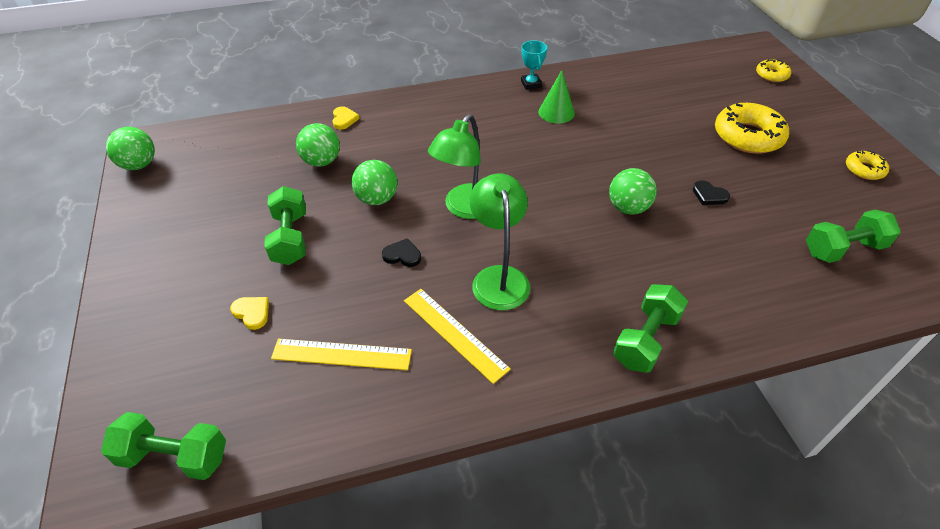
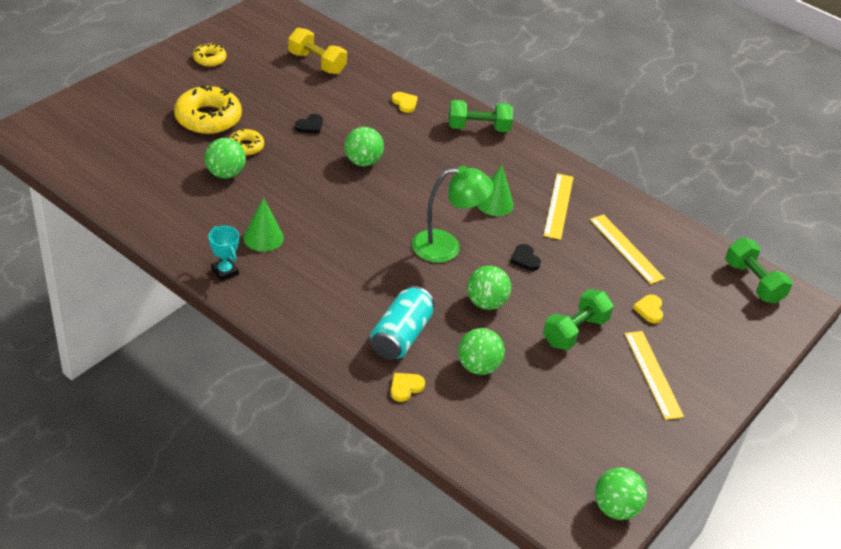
camera: 130 degrees left, 5 degrees down
green lamp [470,174,530,310] -> green cone [478,165,514,216]
turquoise trophy [521,40,547,90] -> turquoise trophy turned 75 degrees counterclockwise [208,226,239,281]
black heart [693,181,730,205] -> black heart turned 45 degrees clockwise [295,114,323,134]
yellow donut [756,59,791,82] -> yellow donut moved to [229,129,264,155]
green dumbbell [806,209,901,263] -> yellow dumbbell [288,28,347,74]
none -> green ball [205,138,246,179]
none -> turquoise can [370,286,434,360]
none -> yellow heart [392,92,418,113]
none -> yellow ruler [624,331,684,420]

